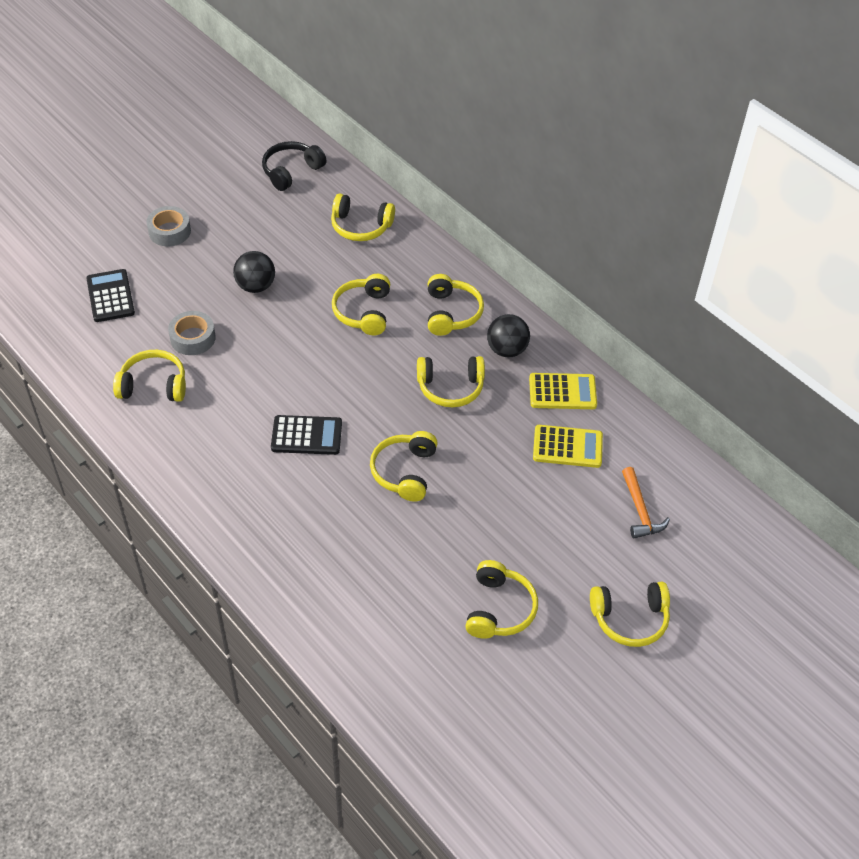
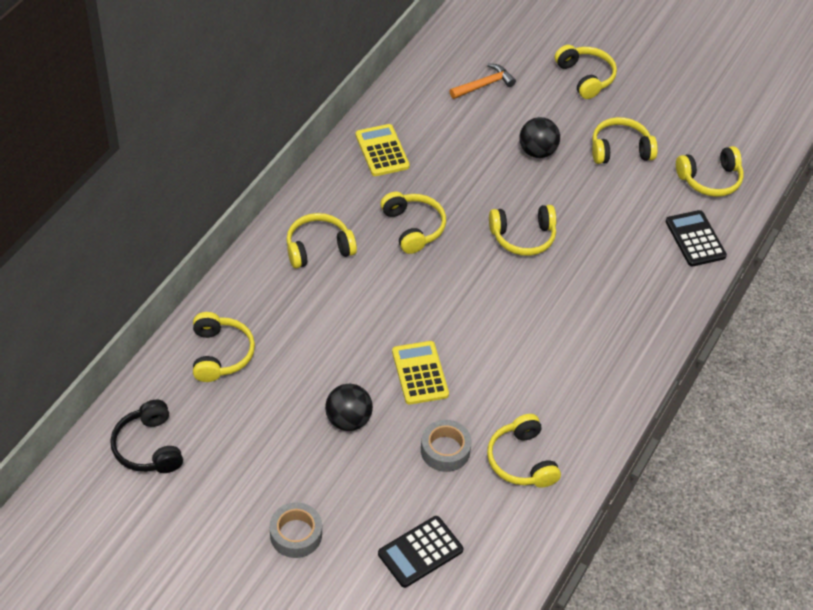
camera: 110 degrees left, 0 degrees up
black headphones [262,141,327,191] -> black headphones turned 45 degrees clockwise [110,400,183,473]
black calculator [271,415,342,455] -> black calculator moved to [666,210,727,267]
yellow headphones [332,274,390,335] -> yellow headphones moved to [676,146,744,197]
black ball [487,314,530,357] -> black ball moved to [519,117,560,158]
yellow calculator [533,425,603,468] -> yellow calculator moved to [392,341,449,405]

